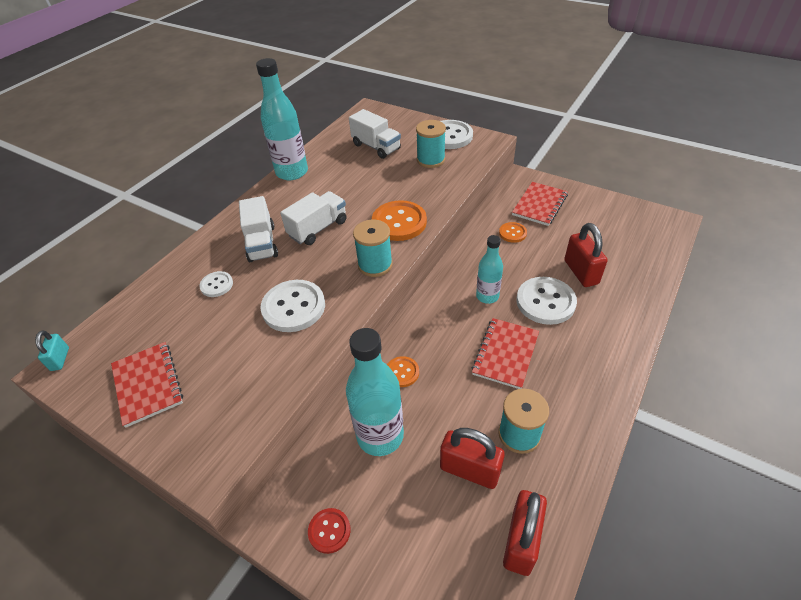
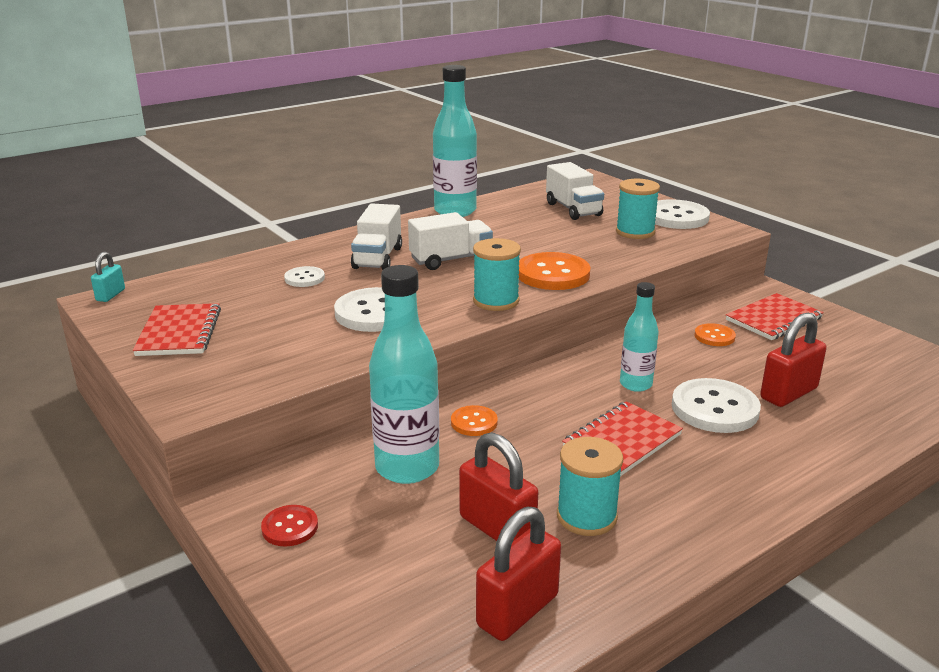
camera: 20 degrees right, 20 degrees down
red padlock [564,223,607,287] -> red padlock turned 45 degrees clockwise [760,313,827,407]

